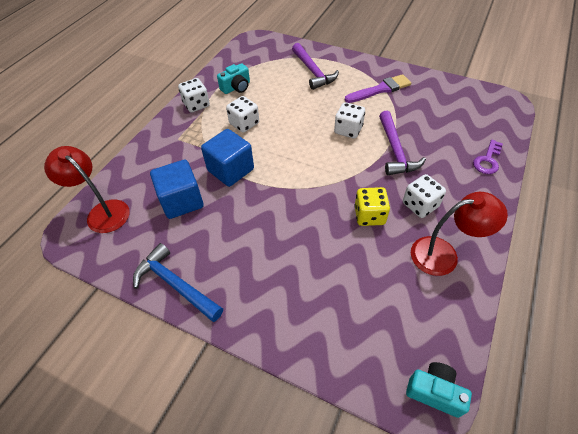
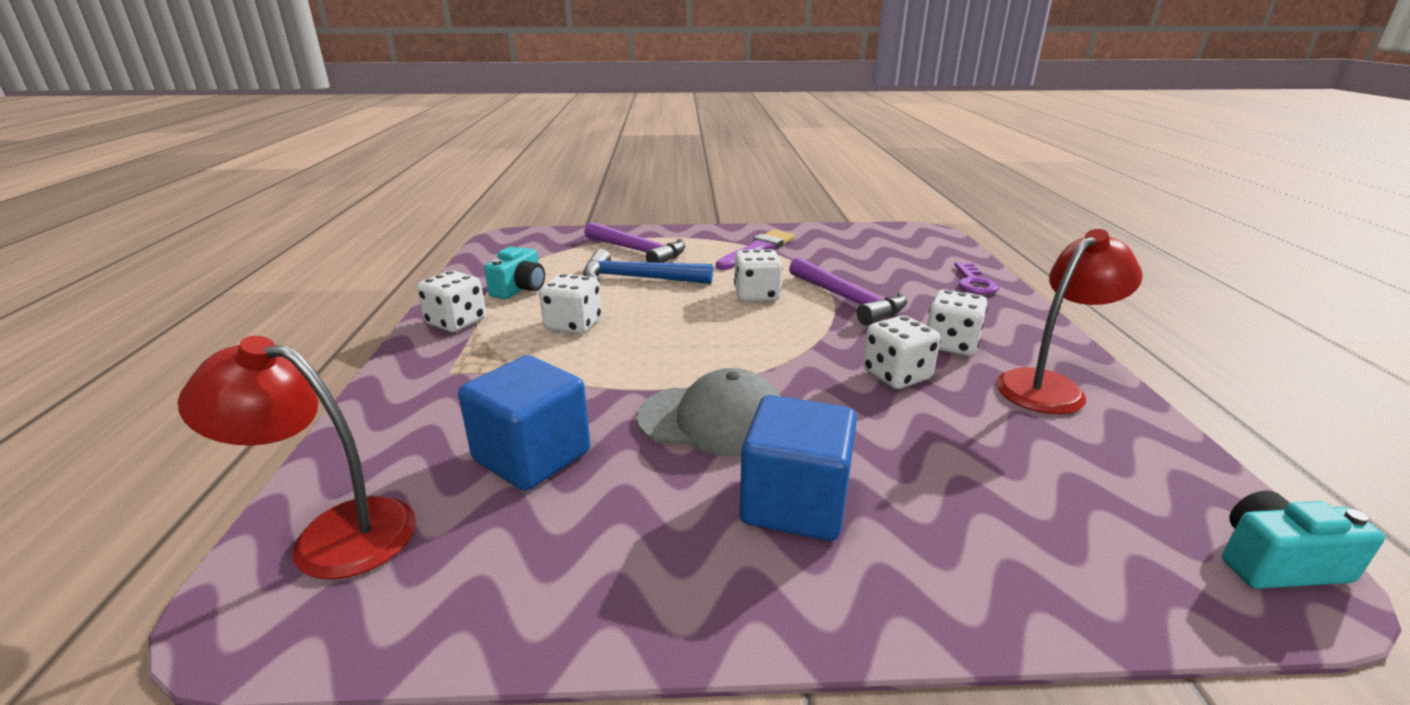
camera: 30 degrees left, 25 degrees down
blue hammer [133,243,223,322] -> blue hammer moved to [583,249,713,284]
blue cube [201,129,254,187] -> blue cube moved to [740,395,857,541]
yellow dice [354,187,390,226] -> white dice [863,315,940,389]
none -> grey cap [637,368,781,456]

